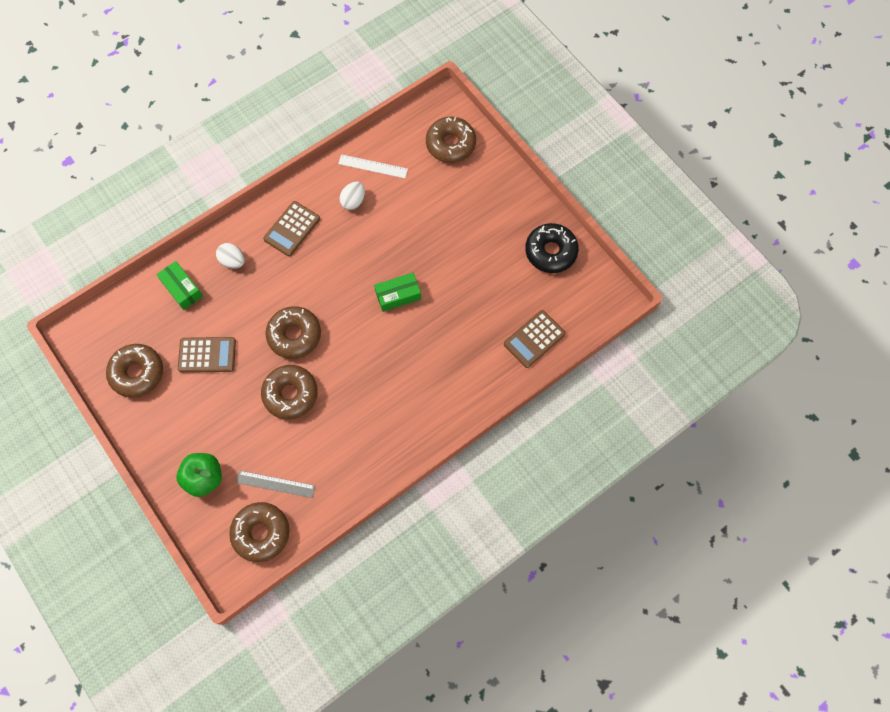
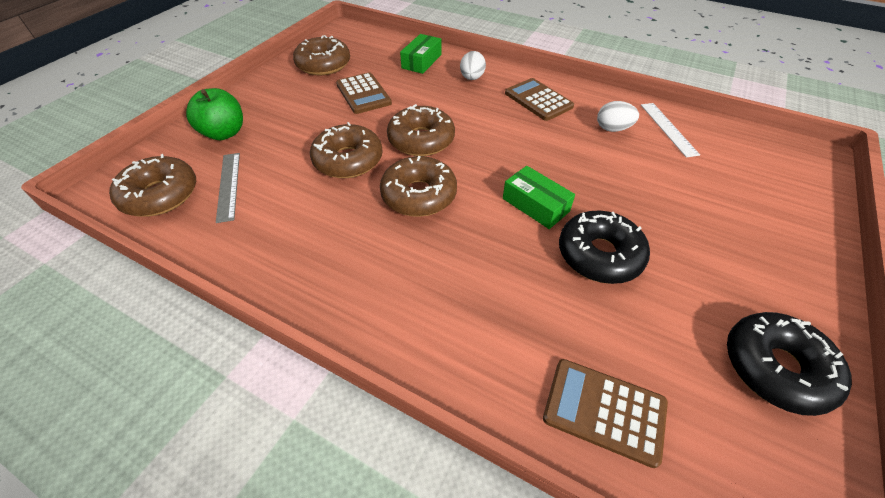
camera: 65 degrees right, 20 degrees down
brown calculator [263,201,320,257] -> brown calculator turned 45 degrees clockwise [505,78,574,121]
brown donut [426,117,476,163] -> brown donut moved to [380,156,457,217]
none -> black donut [559,211,650,284]

